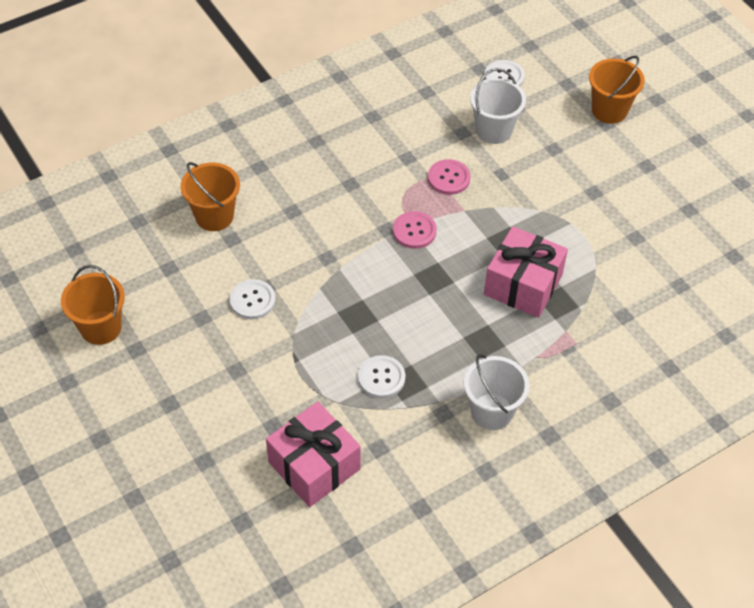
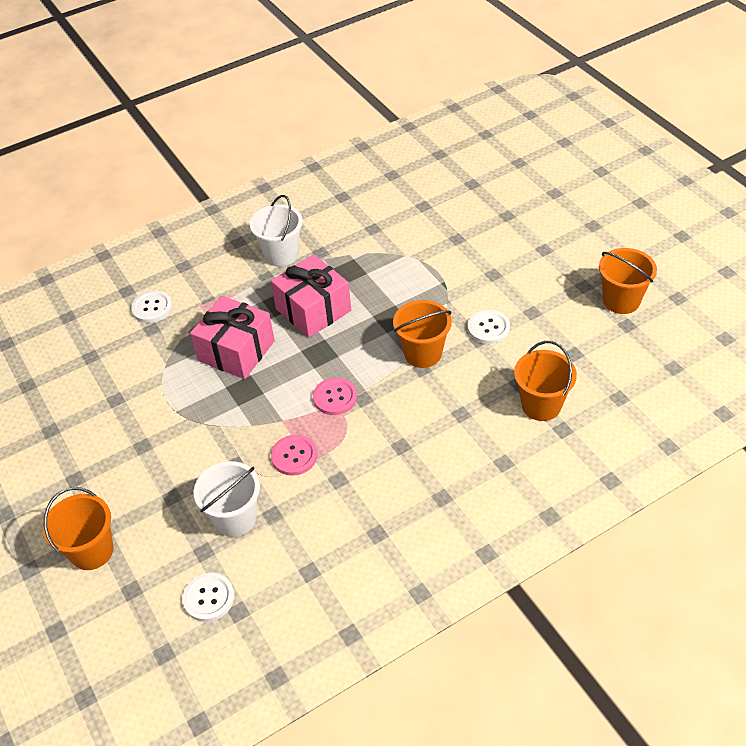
camera: 175 degrees left, 5 degrees down
pink gift [266,402,361,507] -> pink gift moved to [271,254,351,338]
white button [358,355,405,398] -> white button moved to [131,290,172,323]
none -> orange bucket [393,300,452,368]

